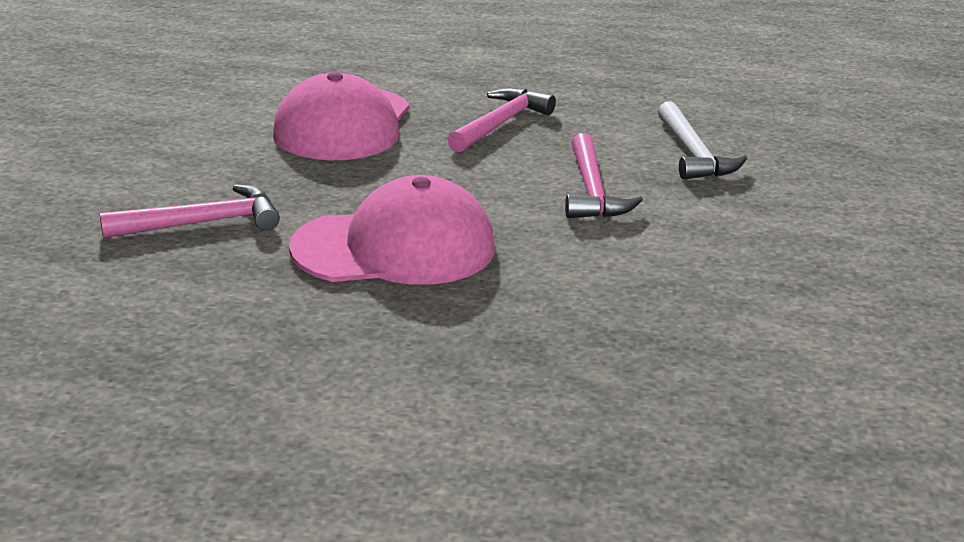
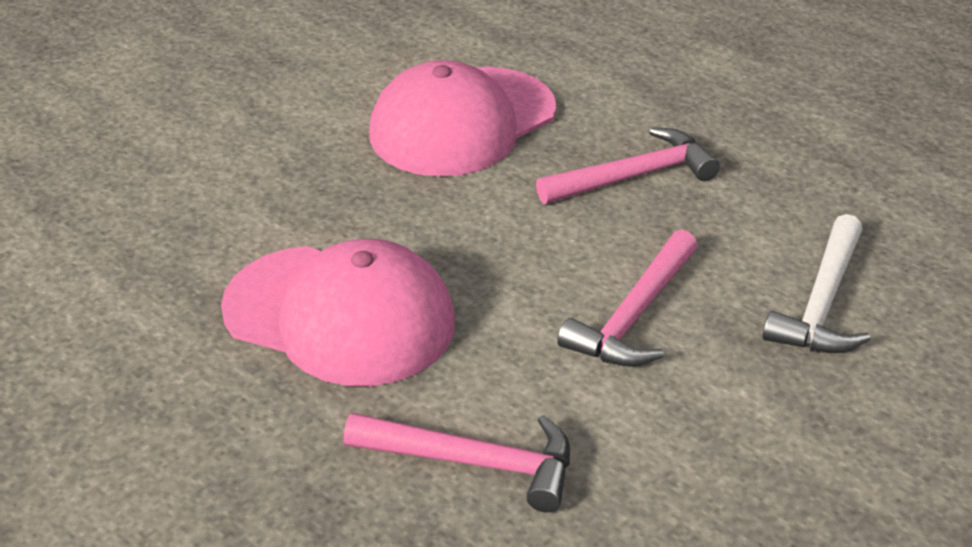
camera: 35 degrees right, 10 degrees up
pink hammer [100,185,280,238] -> pink hammer moved to [344,413,570,512]

